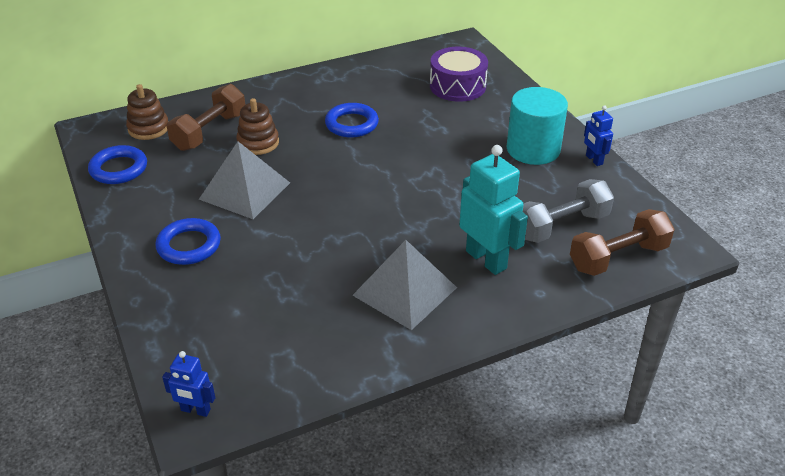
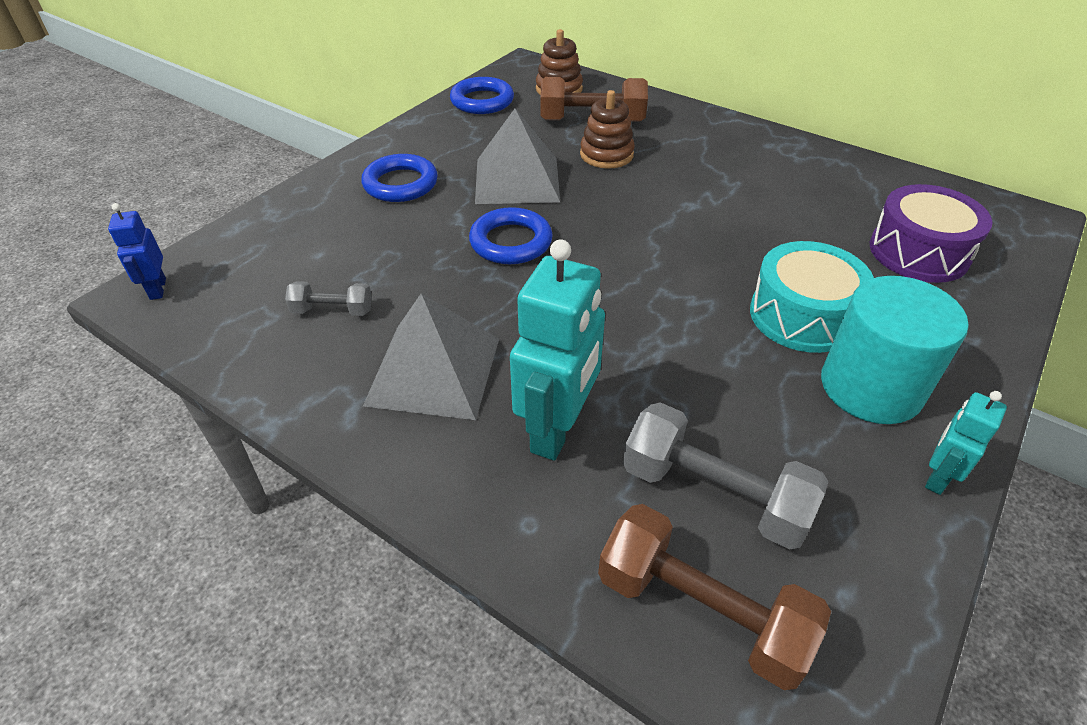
camera: 60 degrees right, 5 degrees up
blue ring [325,103,379,138] -> blue ring moved to [469,207,552,264]
blue robot [584,105,613,166] -> turquoise robot [925,391,1007,495]
none -> grey dumbbell [285,281,372,316]
none -> turquoise drum [750,241,874,353]

